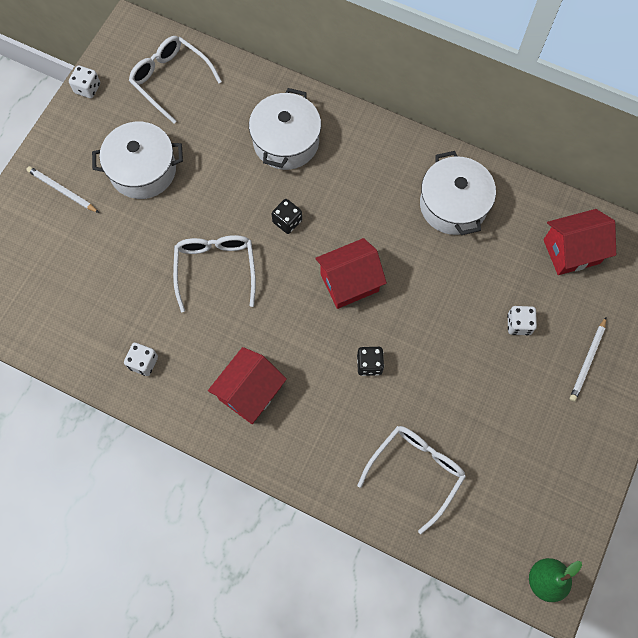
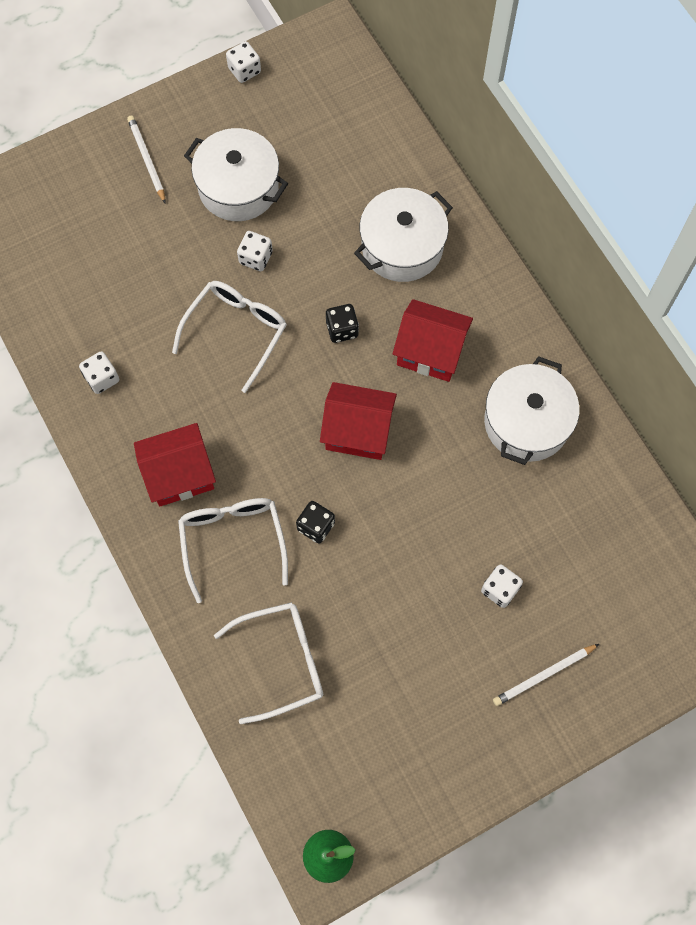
camera: 35 degrees right, 0 degrees up
white glasses [129,36,222,123] -> white glasses moved to [178,498,288,603]
red house [544,209,616,275] -> red house moved to [393,299,473,382]
none -> white dice [237,231,273,271]

